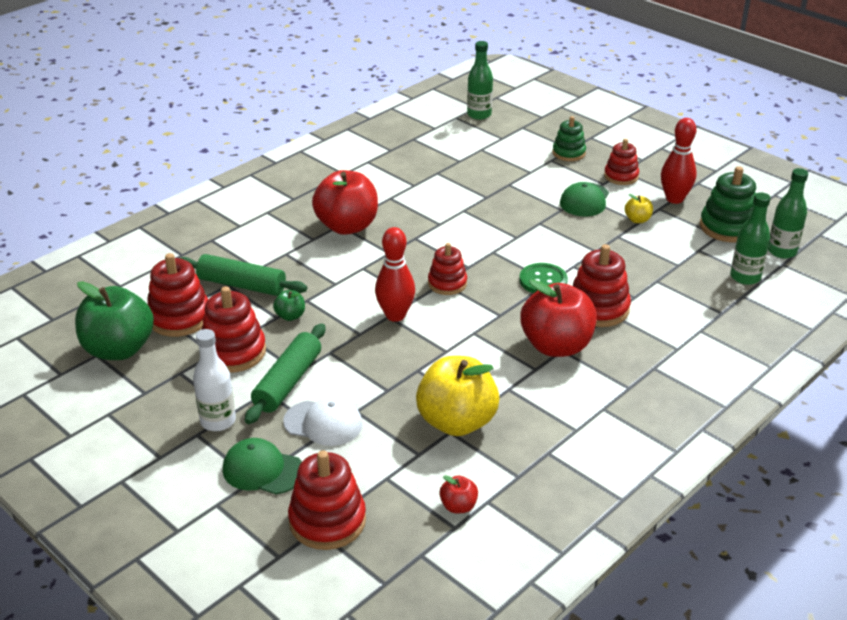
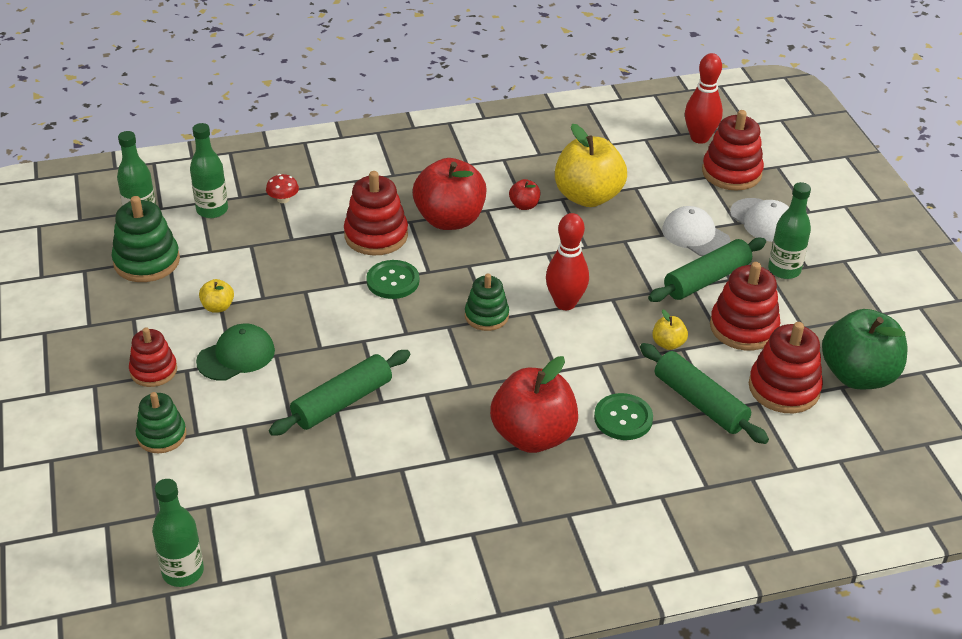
camera: 150 degrees left, 5 degrees up
white bottle [193,329,236,431] -> green bottle [768,182,811,279]
green cap [223,438,302,494] -> white cap [730,198,789,242]
green apple [273,290,305,321] -> yellow apple [652,310,688,350]
red stacking toy [428,243,467,295] -> green stacking toy [465,274,509,331]
red apple [439,475,478,513] -> red apple moved to [509,179,540,210]
red bowling pin [661,118,697,204] -> red bowling pin moved to [685,53,723,144]
none -> red mushroom [266,174,299,203]
none -> green rolling pin [269,350,410,436]
none -> green button [594,393,653,440]

